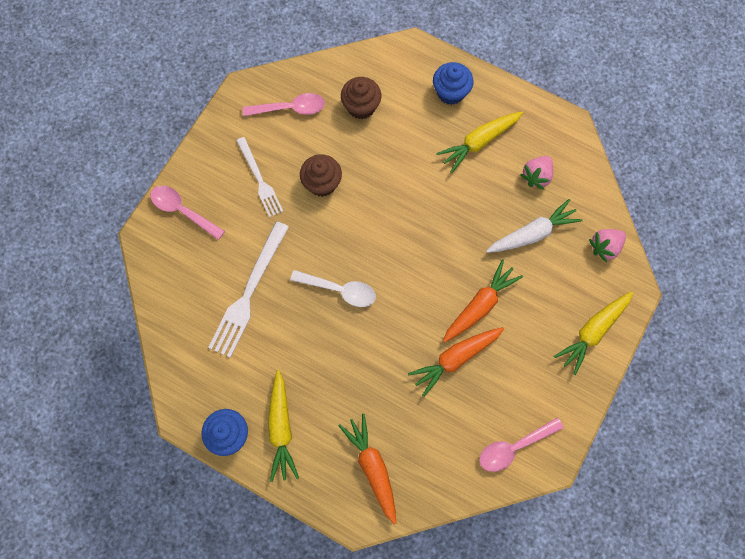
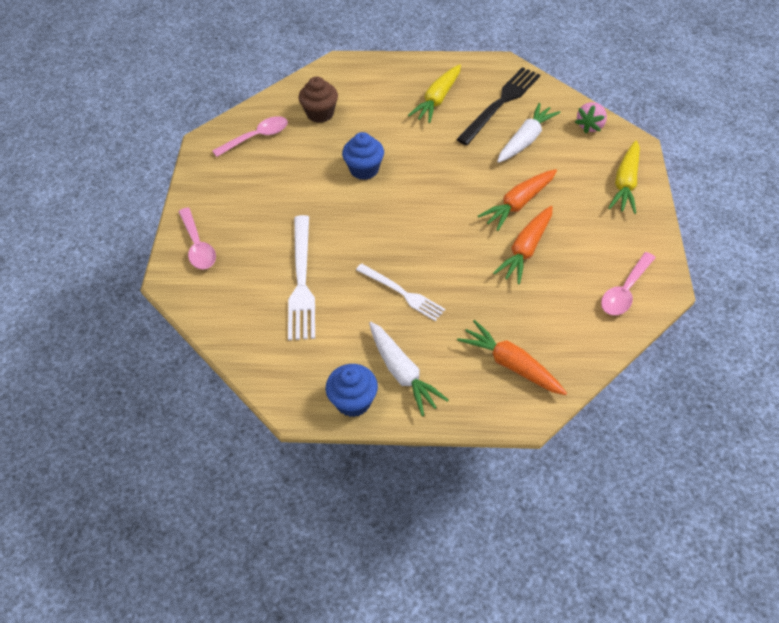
camera: 25 degrees left, 20 degrees down
pink spoon [150,186,225,240] -> pink spoon turned 120 degrees counterclockwise [179,208,216,269]
white fork [236,137,283,217] -> white fork moved to [356,263,445,321]
yellow carrot [268,370,299,482] -> white carrot [369,322,448,416]
white spoon [290,270,376,307] -> none
brown cupcake [300,154,342,197] -> none
blue cupcake [433,62,473,105] -> blue cupcake moved to [342,132,384,180]
orange carrot [443,259,523,343] -> orange carrot turned 150 degrees counterclockwise [478,169,557,231]
pink strawberry [520,156,553,190] -> black fork [456,67,540,145]

